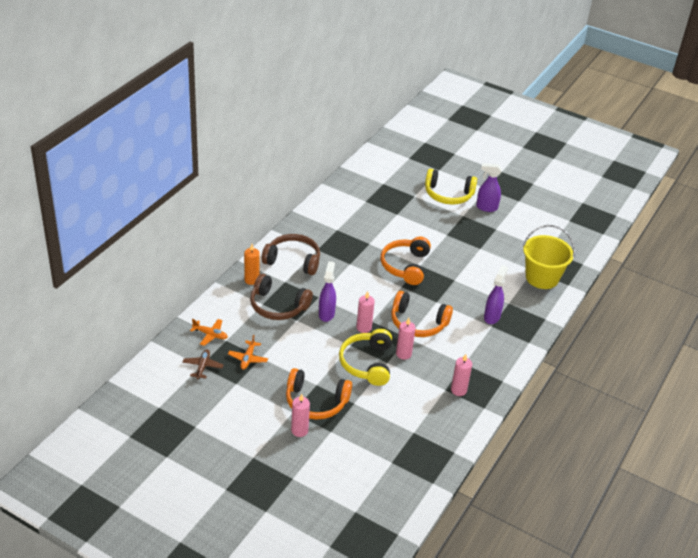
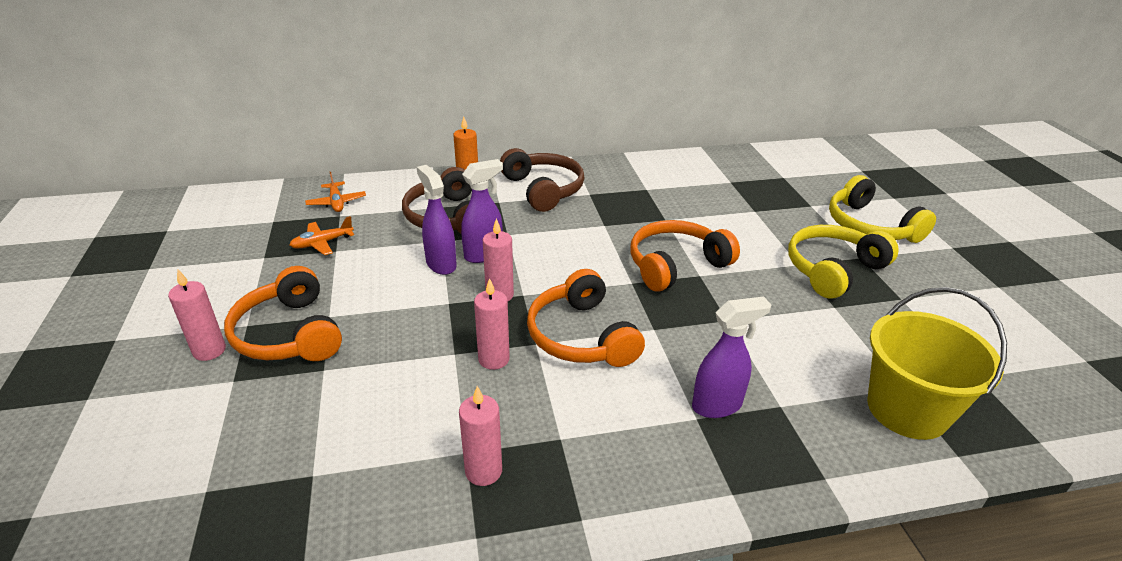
camera: 50 degrees right, 5 degrees down
brown plane [182,349,224,379] -> none
yellow headphones [339,329,392,386] -> yellow headphones moved to [788,225,899,299]
purple spray bottle [476,163,502,212] -> purple spray bottle moved to [417,165,457,275]

